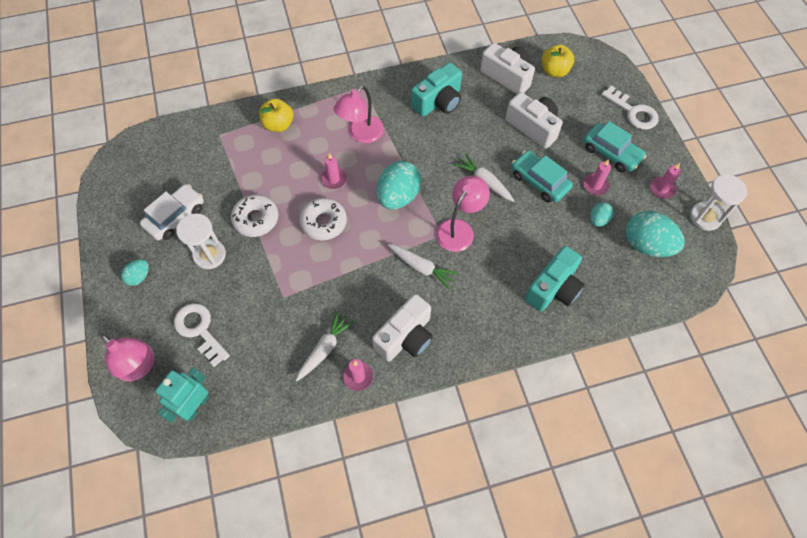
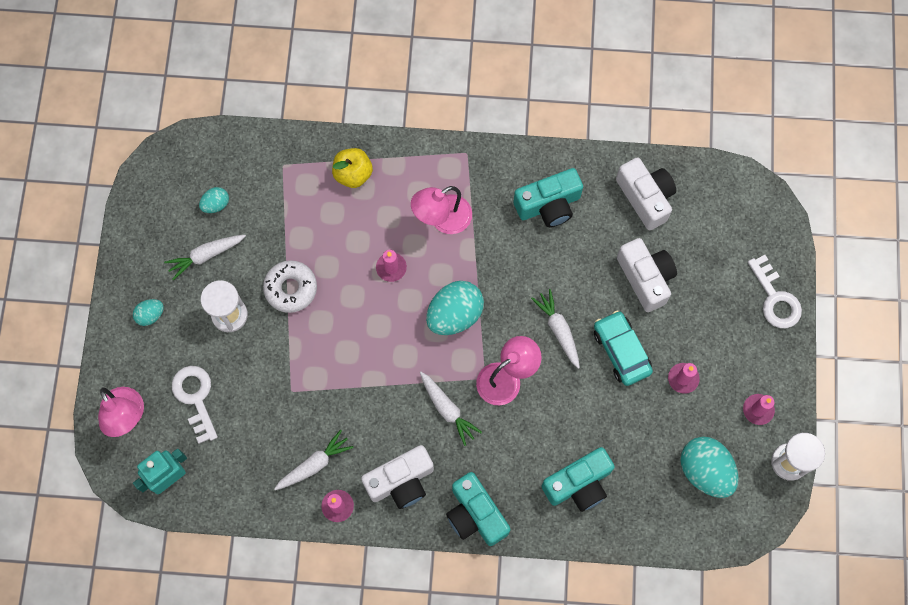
camera: 20 degrees right, 10 degrees up
white car [140,184,204,240] -> white carrot [164,235,246,280]
white donut [299,198,347,241] -> none
yellow apple [542,45,574,77] -> none
turquoise car [584,121,646,173] -> none
turquoise egg [590,202,614,227] -> turquoise egg moved to [199,187,229,213]
none -> turquoise camera [446,472,510,546]

